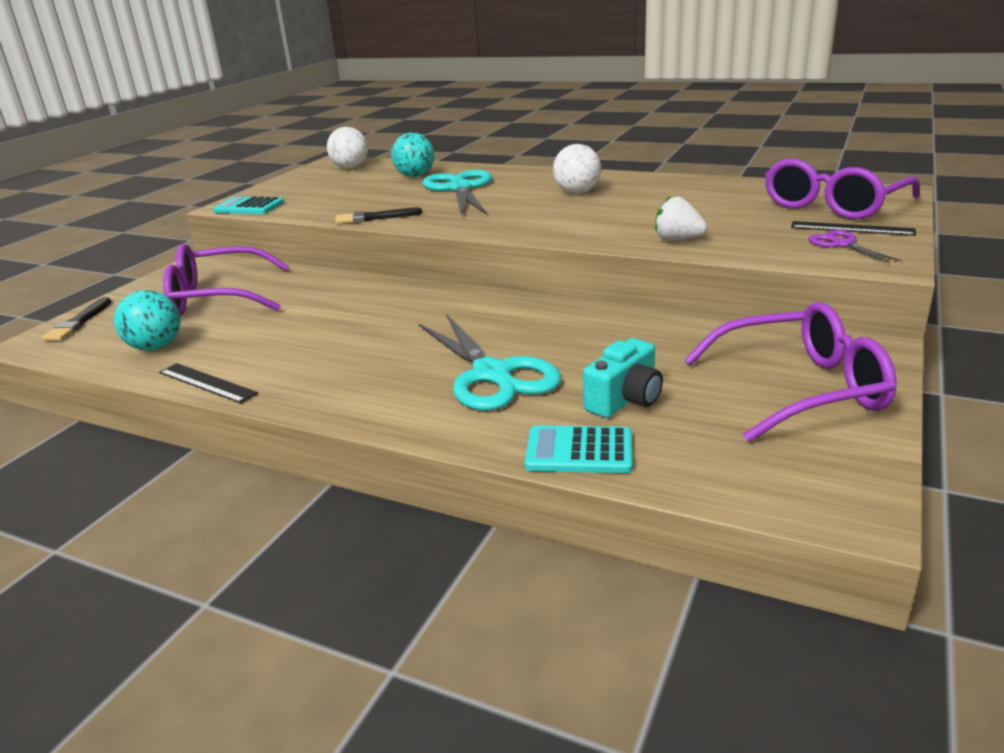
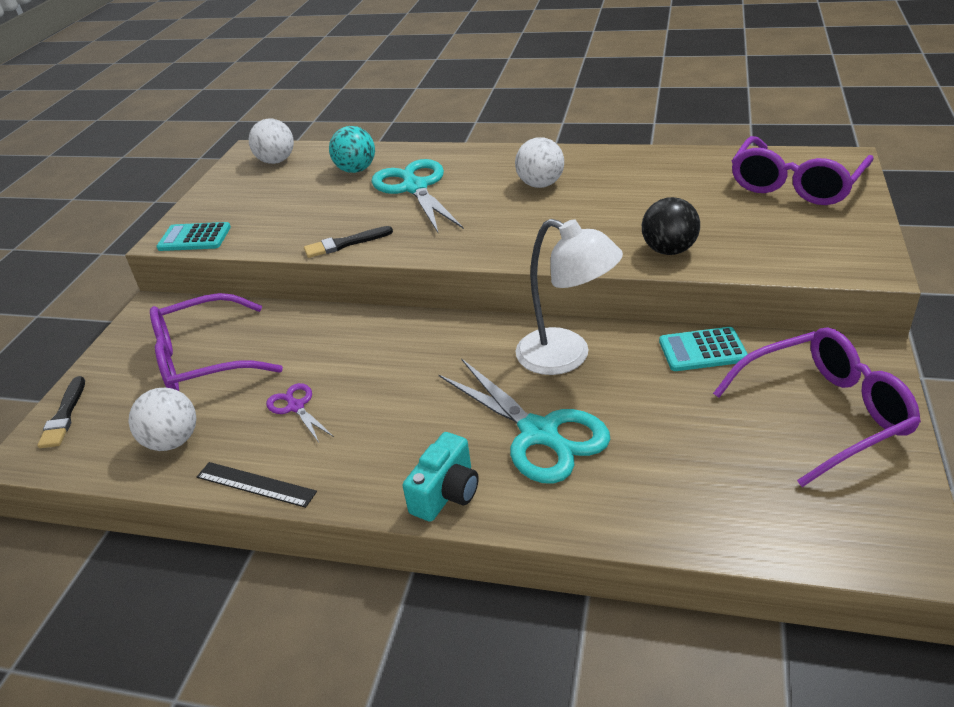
camera: 10 degrees left, 10 degrees up
turquoise ball [114,290,181,351] -> white ball [129,388,196,451]
turquoise calculator [525,425,633,473] -> turquoise calculator moved to [659,327,748,371]
turquoise camera [583,338,663,418] -> turquoise camera moved to [403,432,479,522]
white strawberry [655,197,707,241] -> black ball [642,197,700,255]
black ruler [791,221,916,236] -> none
purple scissors [808,230,902,264] -> purple scissors moved to [266,383,334,443]
none -> white lamp [515,219,623,375]

